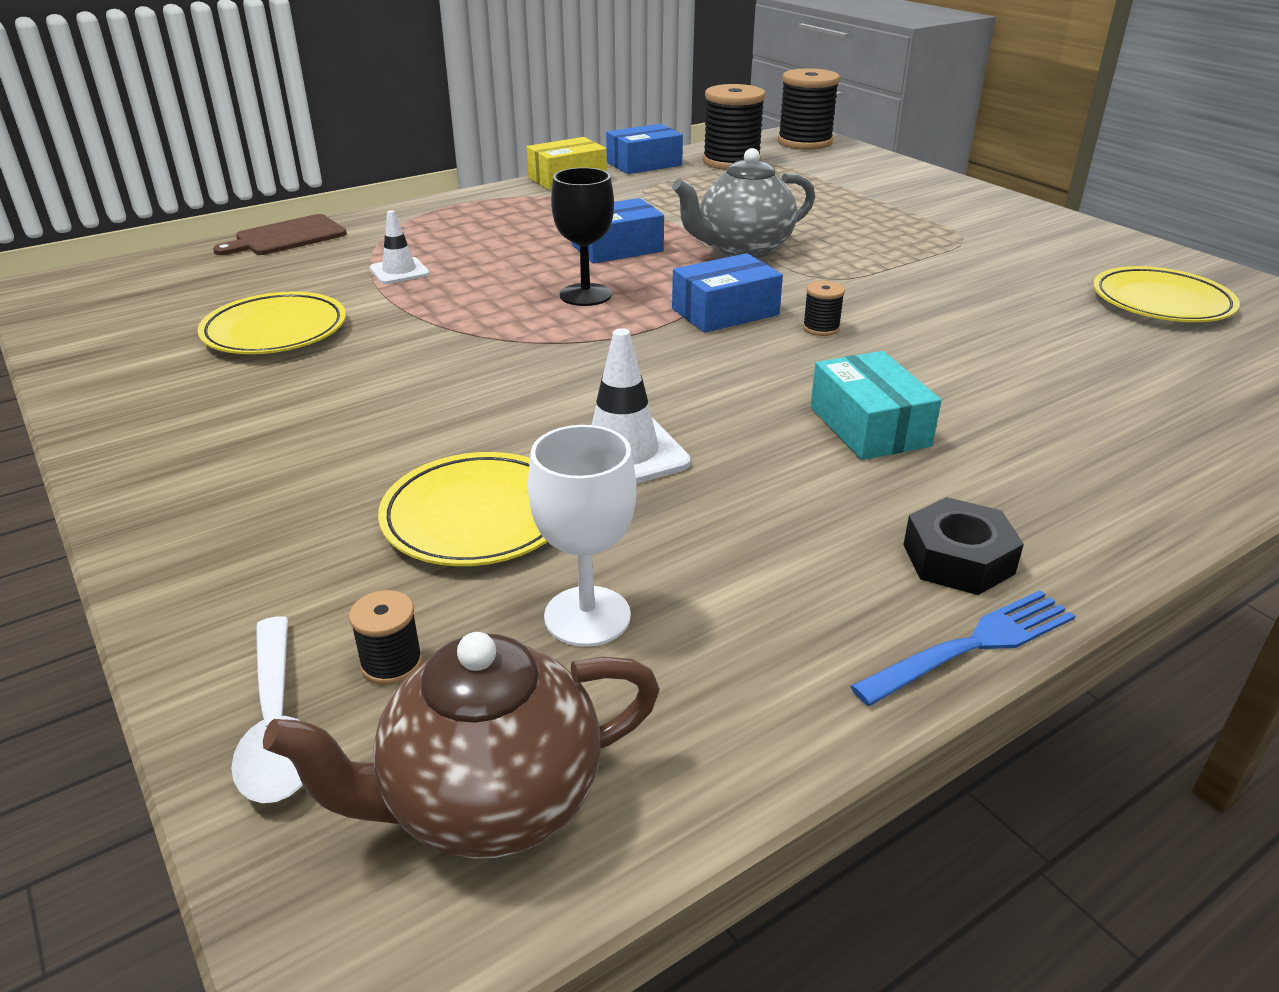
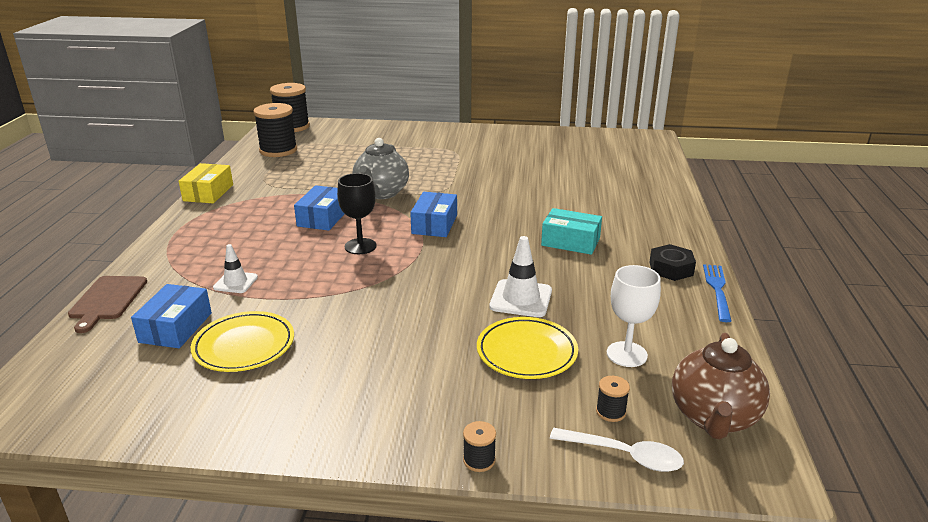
camera: 50 degrees left, 5 degrees down
blue box [606,124,683,174] -> blue box moved to [131,284,212,348]
black spool [803,281,845,336] -> black spool moved to [463,421,496,472]
yellow plate [1093,266,1240,322] -> none

